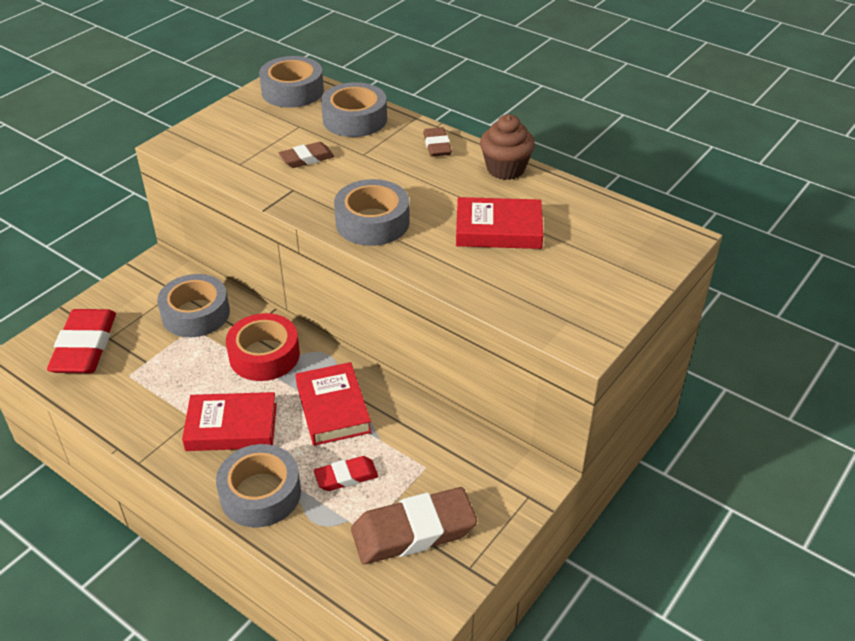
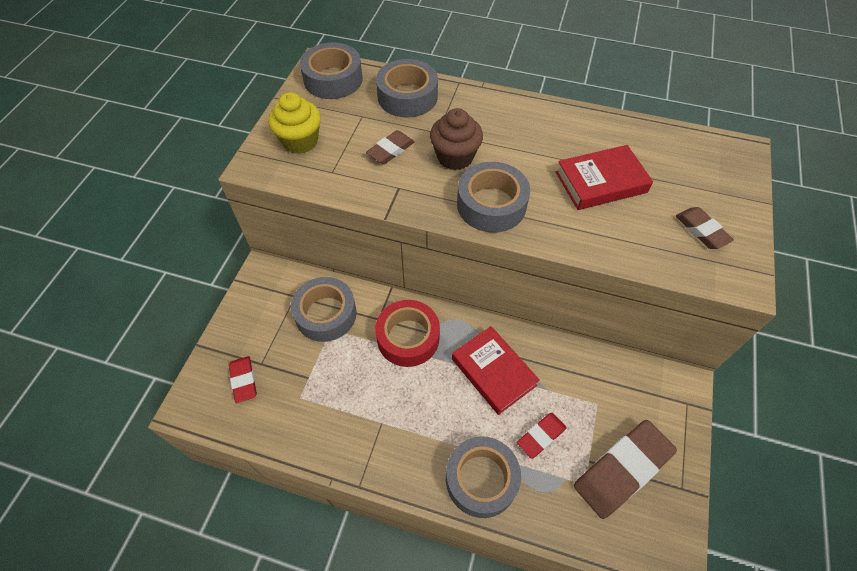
camera: 20 degrees left, 15 degrees up
red eraser [47,309,116,373] -> red eraser [229,356,257,403], size x0.53
red book [182,392,277,451] -> none
brown eraser [423,127,452,157] -> brown eraser moved to [676,207,734,249]
brown cupcake [480,114,535,180] -> brown cupcake moved to [430,108,483,170]
none -> yellow cupcake [268,92,321,154]

